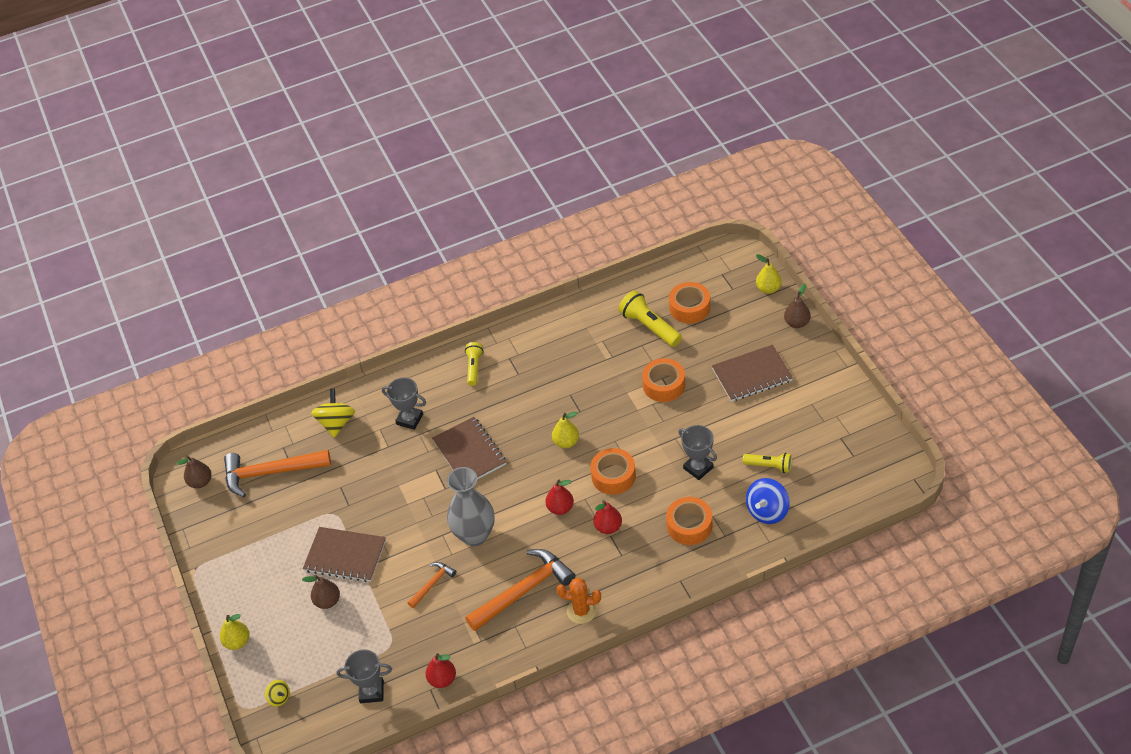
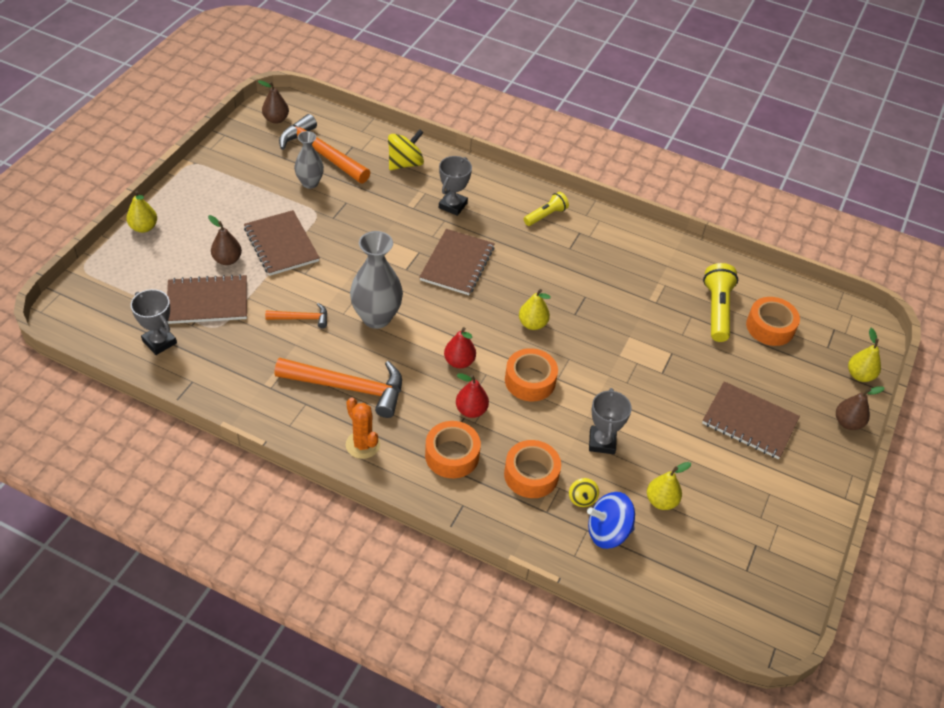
camera: 40 degrees right, 0 degrees up
yellow spinning top [265,680,290,707] -> yellow spinning top moved to [569,478,599,507]
grey trophy [382,378,426,430] -> grey trophy turned 45 degrees clockwise [439,156,472,216]
red pear [425,653,456,688] -> none
orange tape [642,358,685,402] -> orange tape moved to [425,421,481,478]
yellow flashlight [743,453,792,473] -> yellow pear [647,462,691,510]
none -> brown notebook [167,274,247,324]
none -> grey vase [294,131,324,189]

